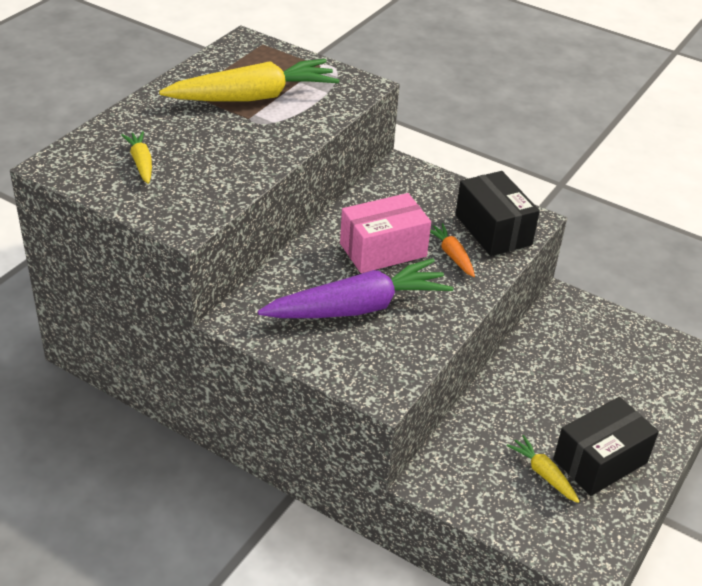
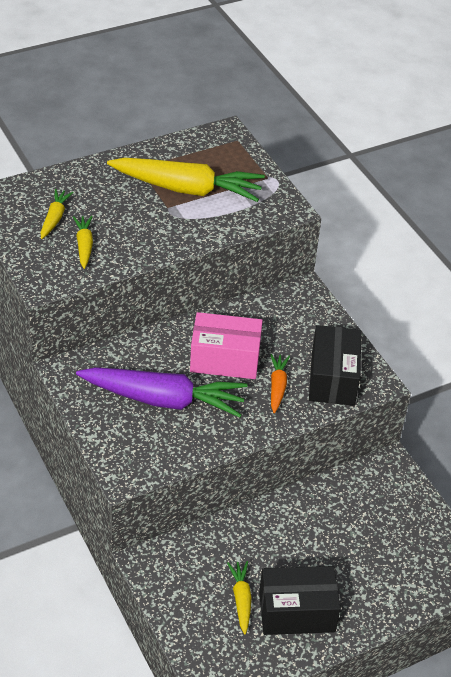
camera: 30 degrees right, 5 degrees up
none -> yellow carrot [73,216,93,269]

